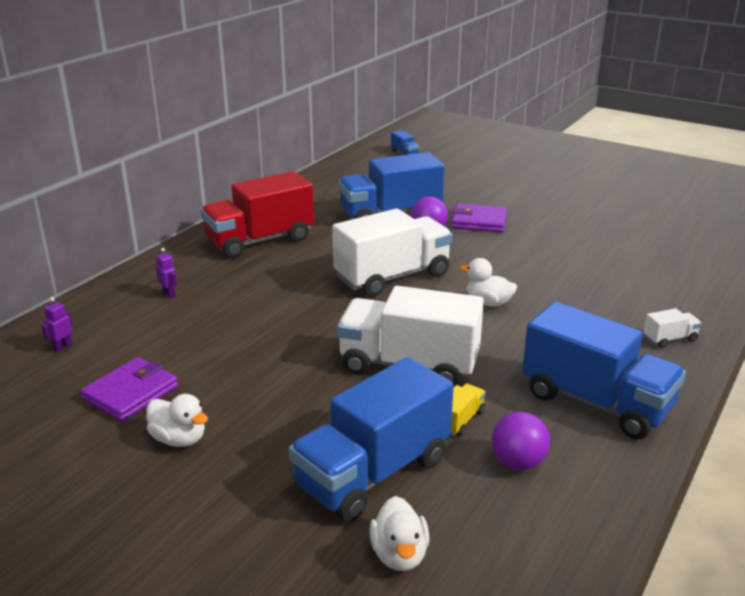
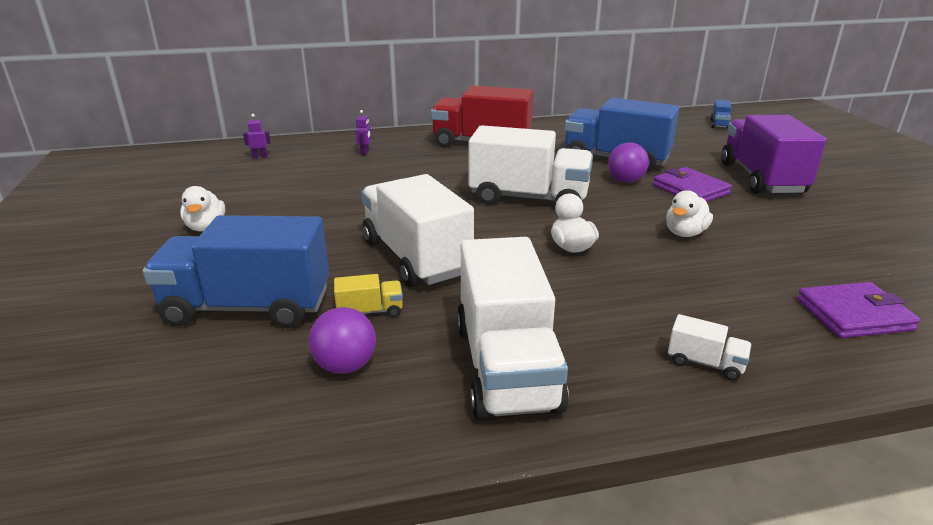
camera: 45 degrees right, 0 degrees up
purple wallet [80,357,178,421] -> purple wallet moved to [797,282,920,338]
white duck [370,496,429,571] -> white duck moved to [666,190,713,237]
blue truck [522,302,686,439] -> white truck [457,237,569,421]
none -> purple truck [721,115,826,194]

